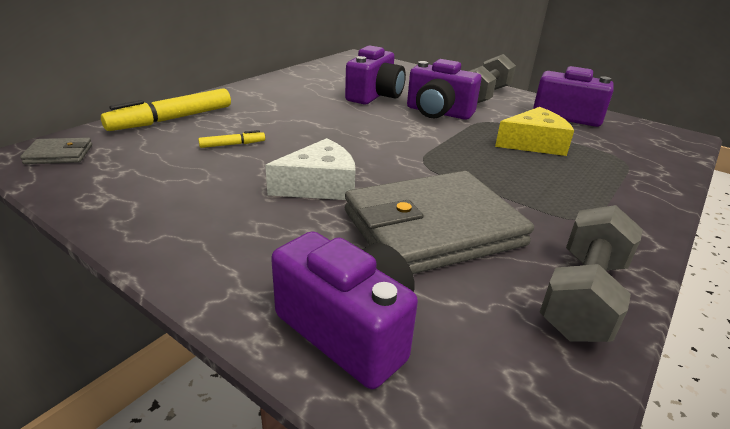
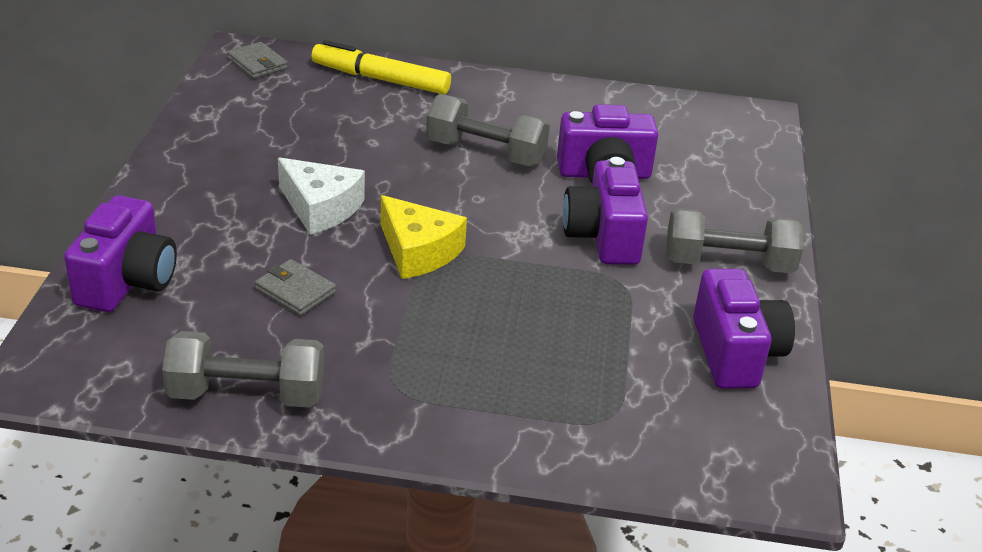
camera: 60 degrees right, 5 degrees up
yellow marker [198,130,265,148] -> none
grey wallet [345,171,534,274] -> grey wallet [255,259,336,316], size x0.42
yellow cheese [495,107,574,156] -> yellow cheese moved to [381,195,467,279]
none -> grey dumbbell [426,94,550,166]

